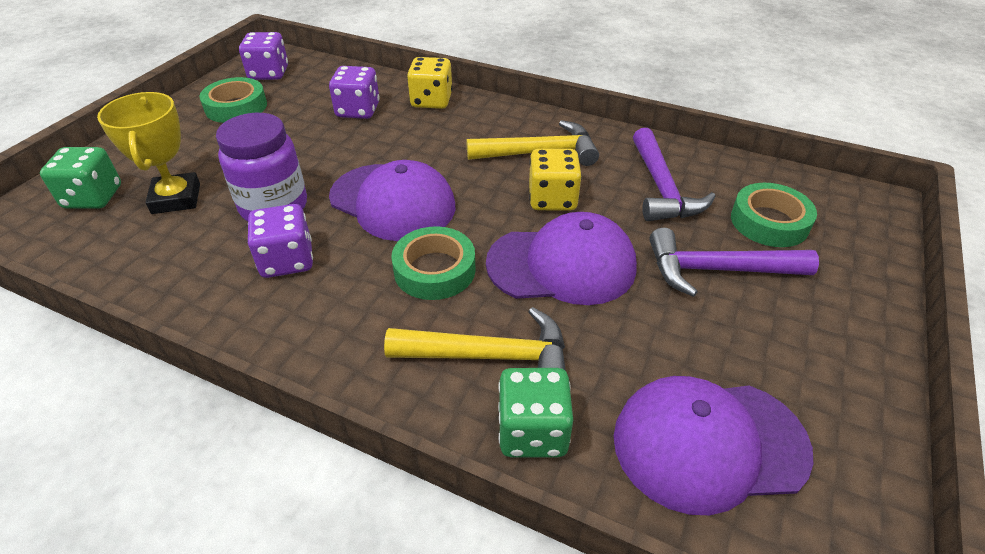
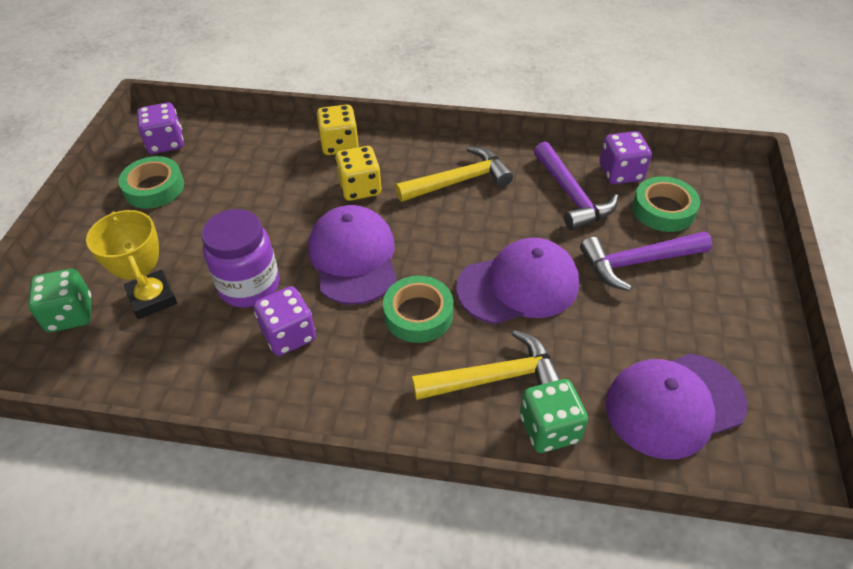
camera: 15 degrees left, 5 degrees up
purple dice [329,66,379,119] -> purple dice moved to [600,131,652,184]
purple cap [329,160,455,241] -> purple cap turned 120 degrees counterclockwise [308,205,397,305]
yellow dice [529,149,582,210] -> yellow dice moved to [335,146,382,201]

